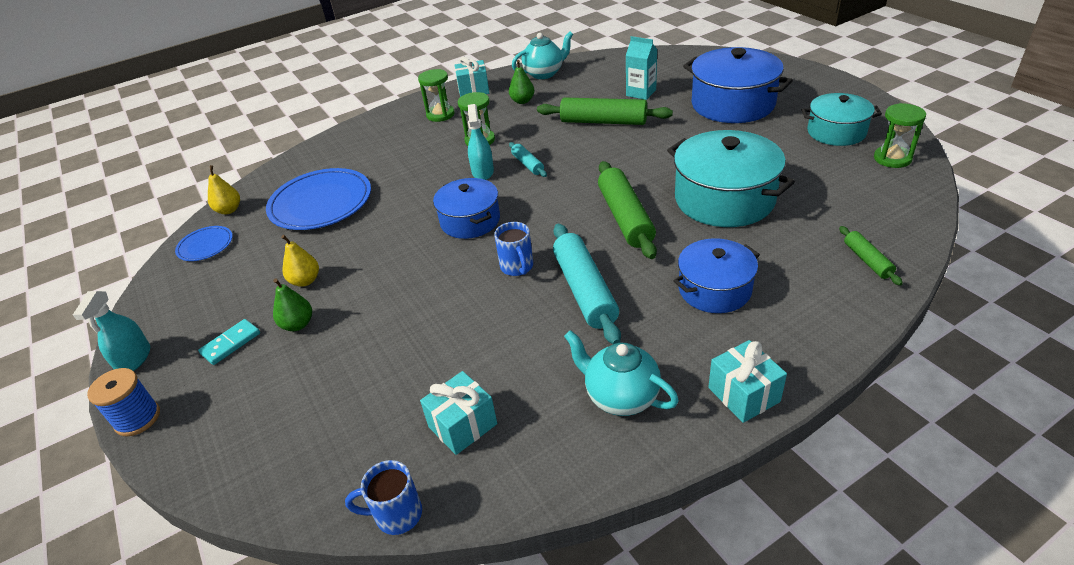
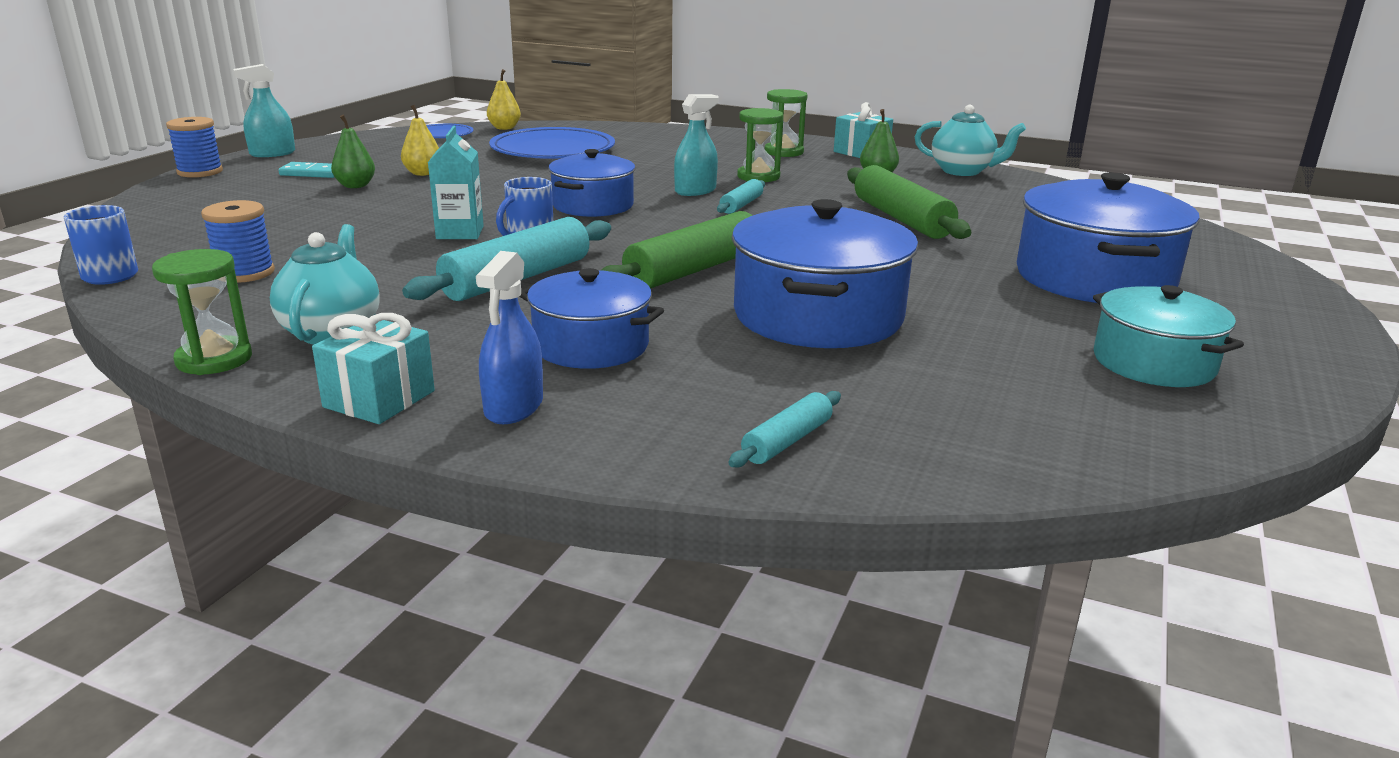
camera: 50 degrees right, 15 degrees down
turquoise gift [420,371,497,455] -> blue spool [201,200,275,283]
turquoise carton [626,36,657,100] -> turquoise carton moved to [428,126,484,239]
turquoise pot [667,130,795,227] -> blue pot [732,199,918,348]
green rolling pin [839,226,903,286] -> turquoise rolling pin [728,391,841,468]
green hourglass [874,103,926,168] -> green hourglass moved to [152,249,252,375]
none -> blue spray bottle [476,251,543,424]

